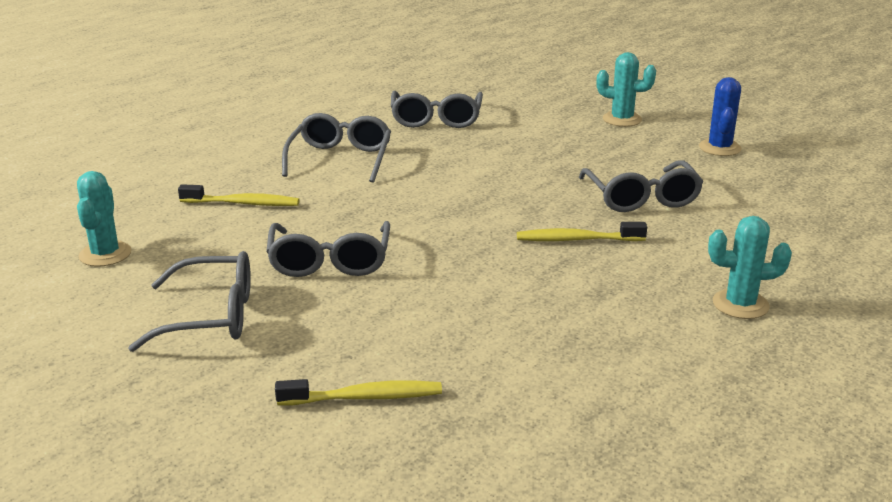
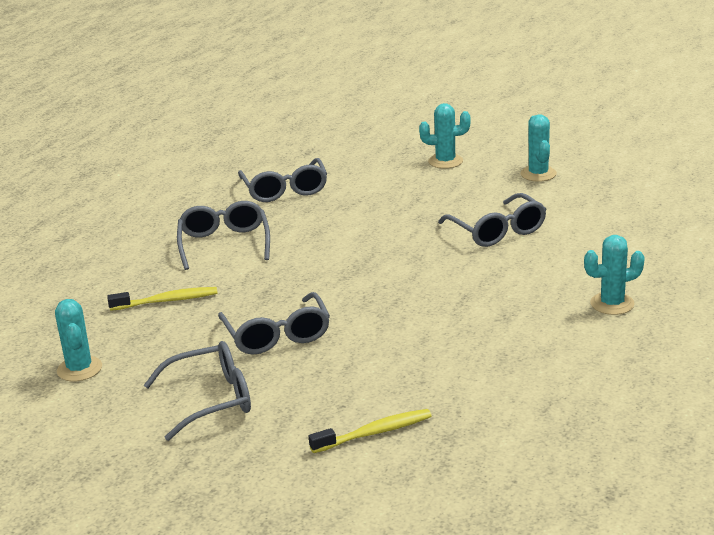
camera: 15 degrees left, 0 degrees up
yellow toothbrush [517,222,647,241] -> none
blue cactus [699,77,742,156] -> turquoise cactus [520,114,557,182]

